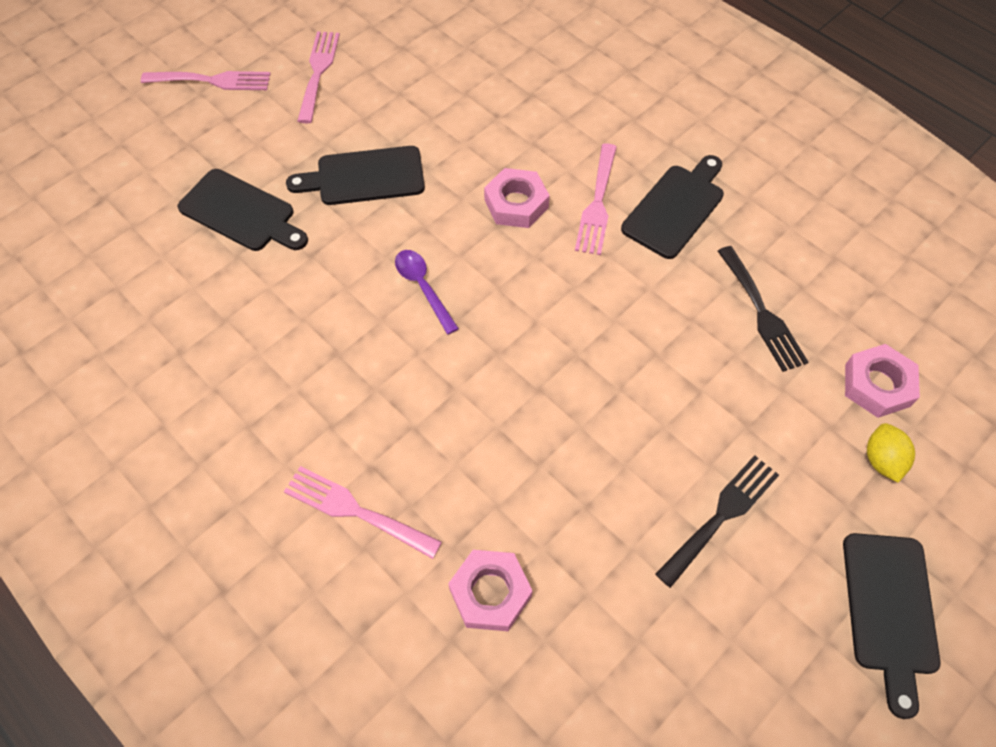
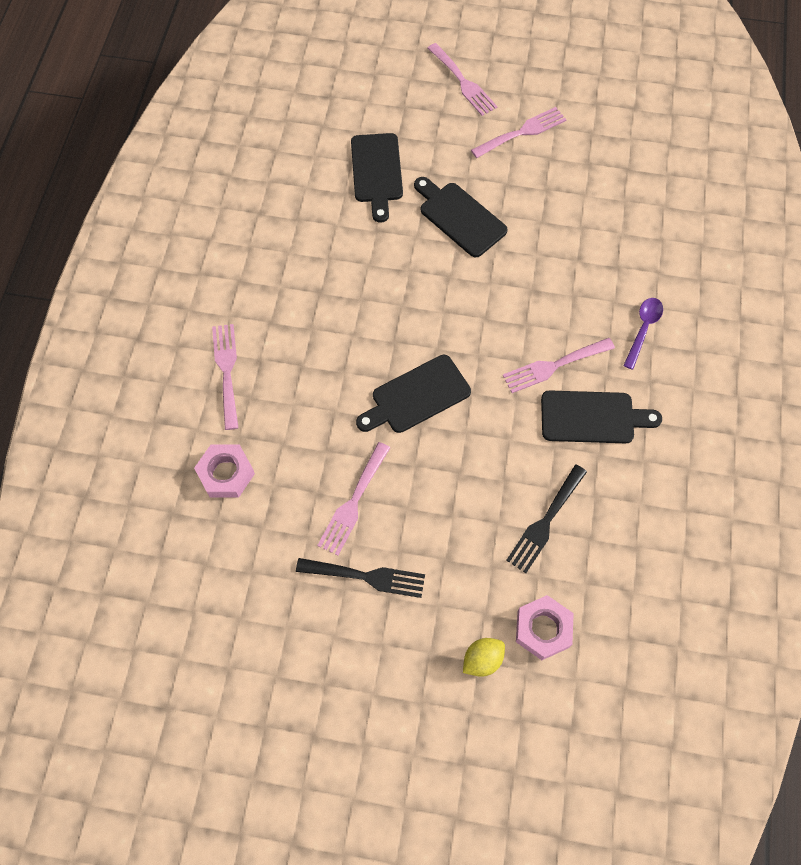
camera: 55 degrees right, 5 degrees up
purple spoon [395,250,459,335] -> purple spoon moved to [623,298,663,370]
pink nut [484,168,550,228] -> none
black cutting board [843,533,940,719] -> black cutting board moved to [356,355,471,433]
none -> pink fork [317,442,390,556]

